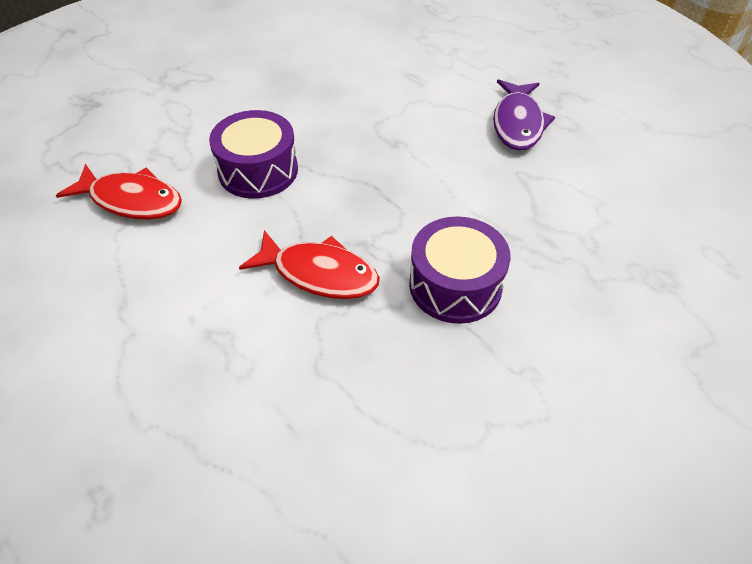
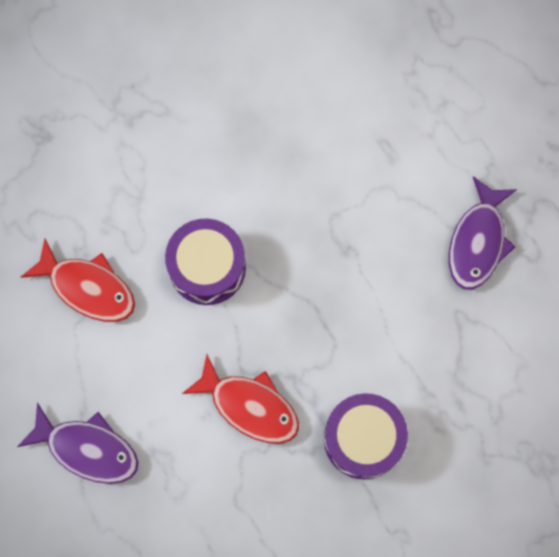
camera: 10 degrees right, 25 degrees up
none -> purple fish [17,403,138,484]

